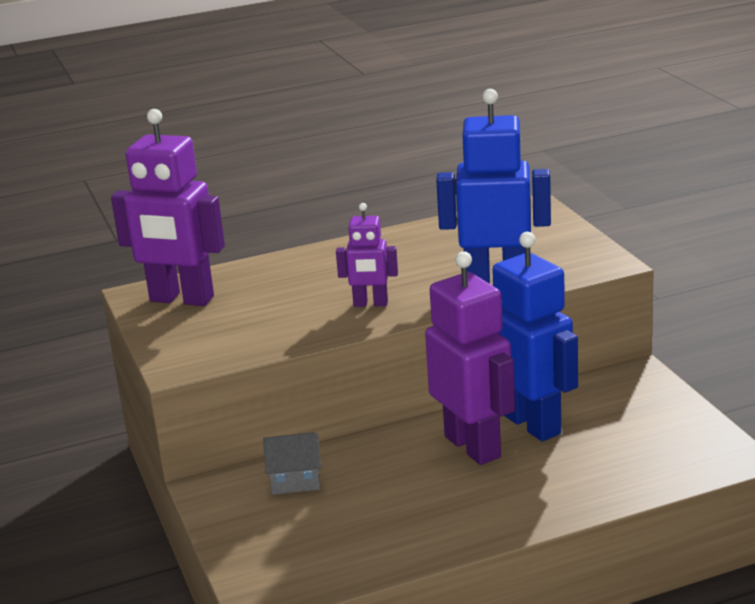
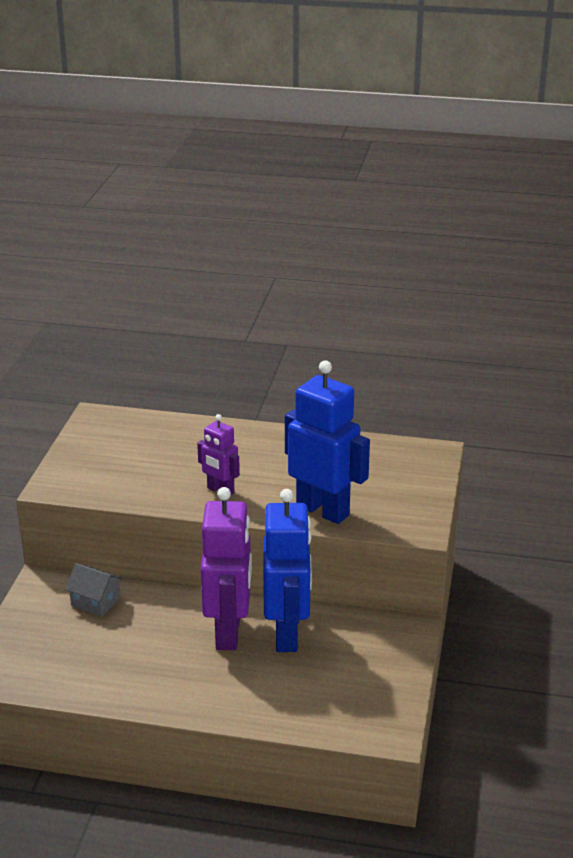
camera: 30 degrees right, 5 degrees up
purple robot [111,109,225,306] -> none

